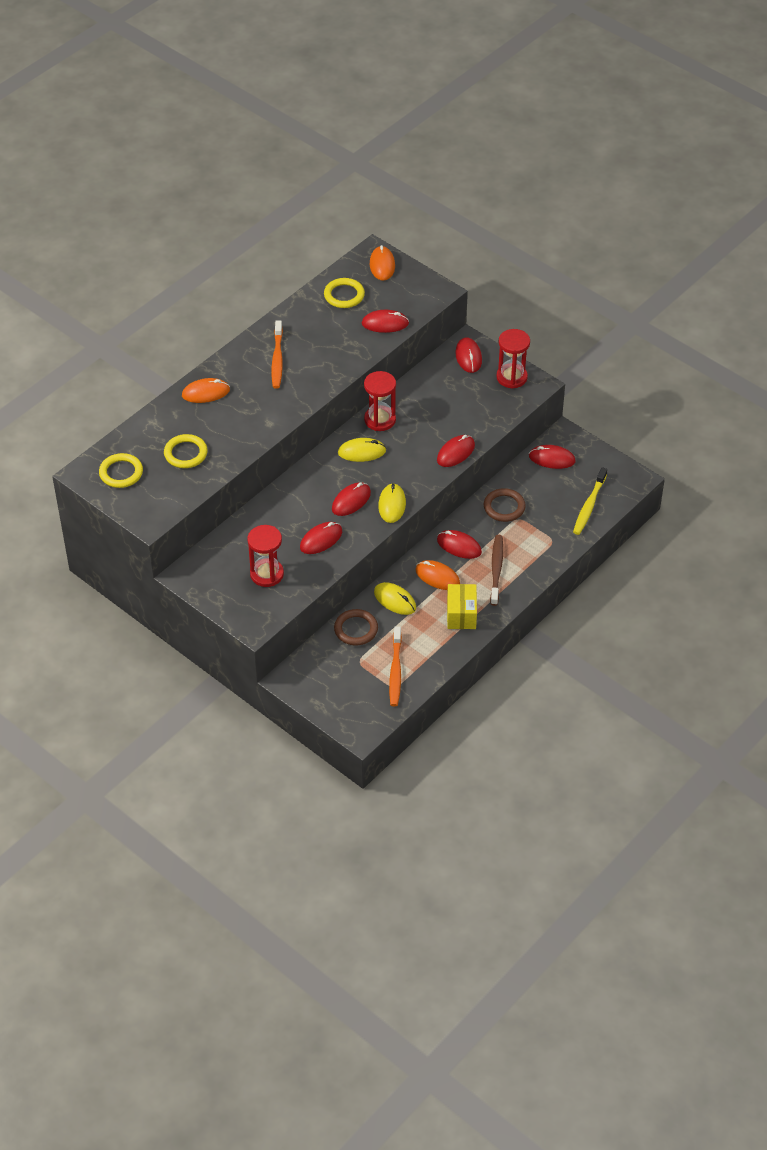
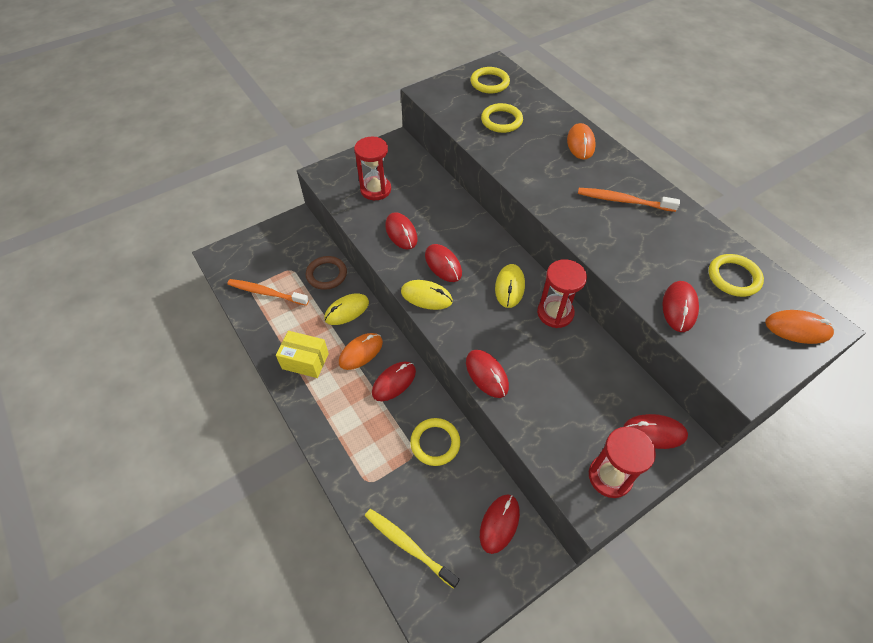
camera: 105 degrees right, 5 degrees up
brown ring [484,488,526,522] -> yellow ring [410,418,460,466]
brown toothbrush [490,535,503,606] -> none

